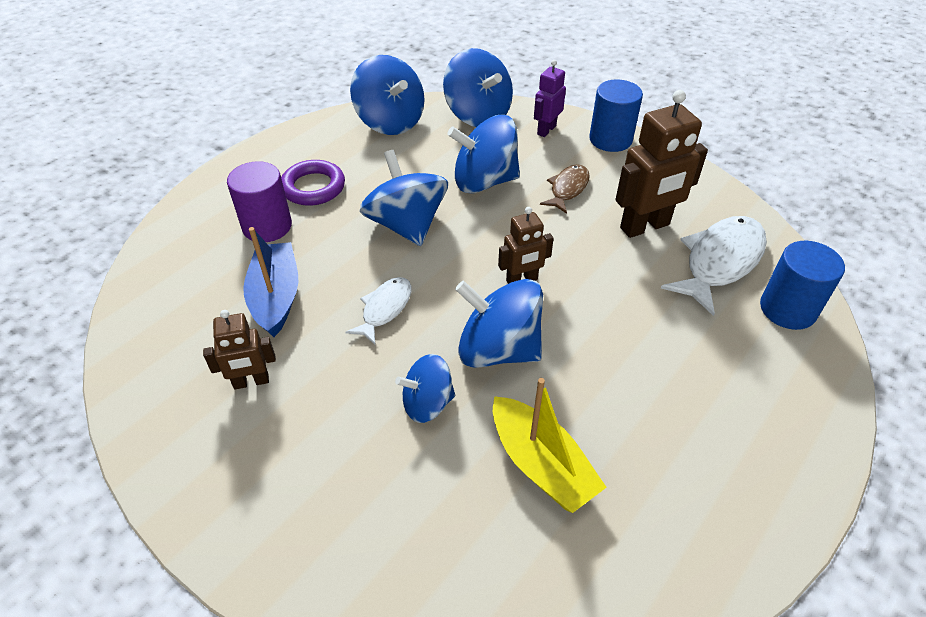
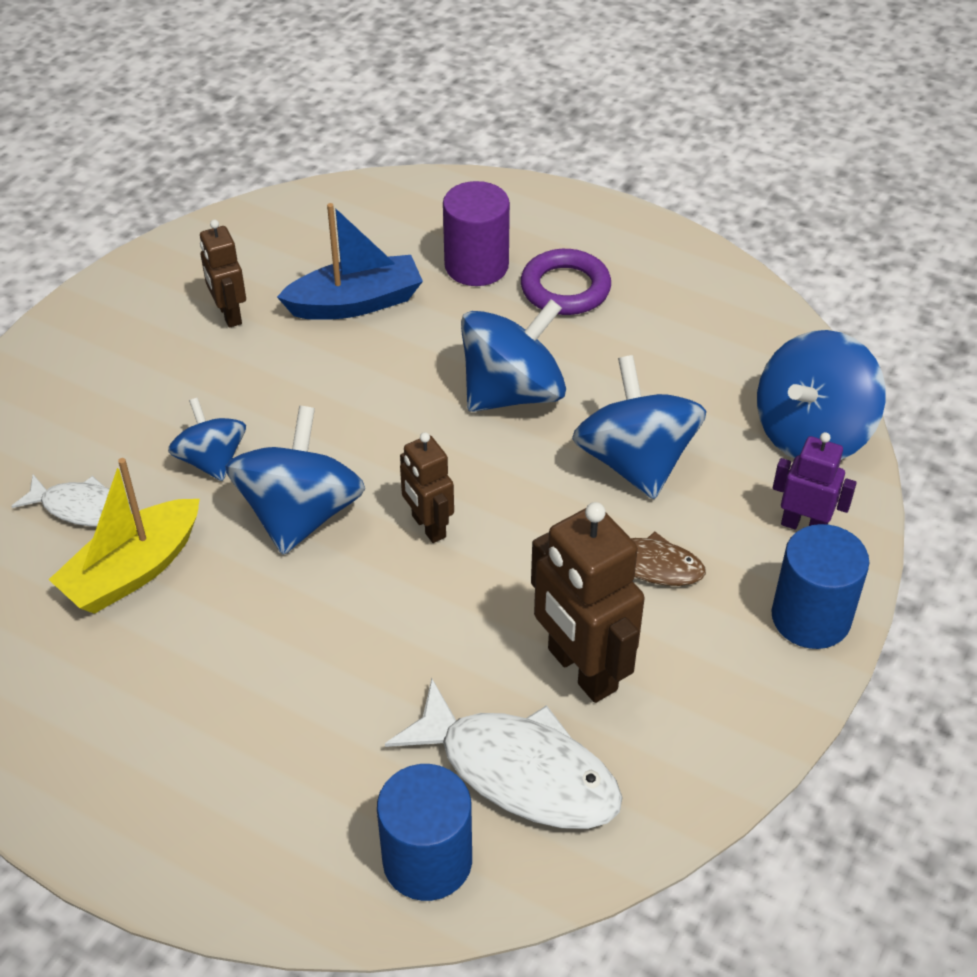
camera: 80 degrees right, 0 degrees up
white fish [345,277,411,345] -> white fish moved to [11,475,131,527]
blue spinning top [350,55,425,135] -> none

